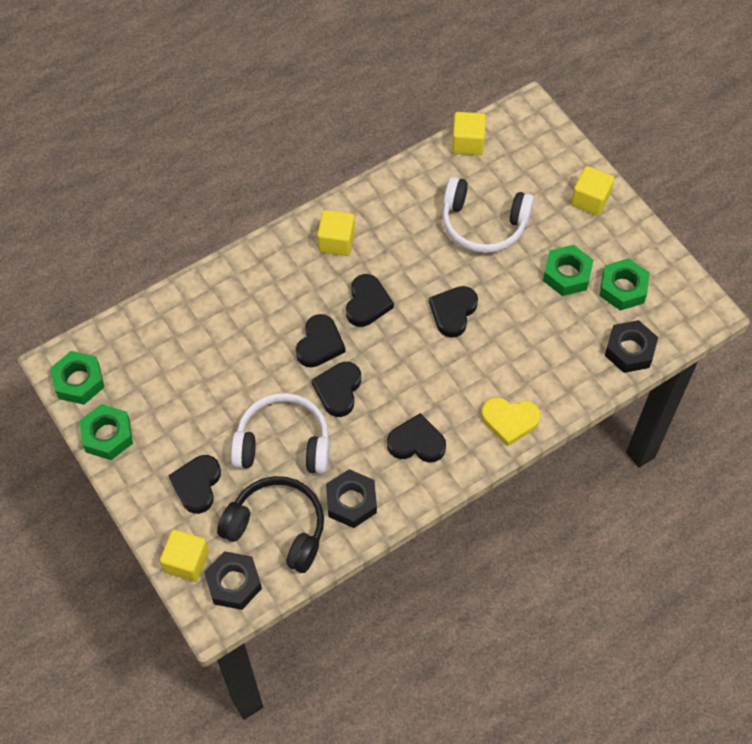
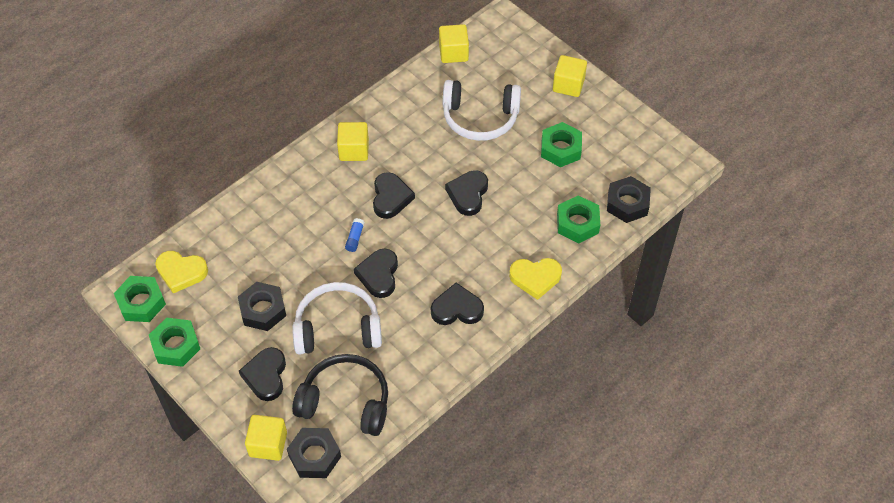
camera: 10 degrees left, 5 degrees down
black heart [296,314,345,368] -> blue glue stick [345,218,364,252]
black nut [326,469,377,528] -> black nut moved to [238,282,286,331]
green nut [599,258,650,311] -> green nut moved to [557,195,600,243]
none -> yellow heart [155,251,208,293]

